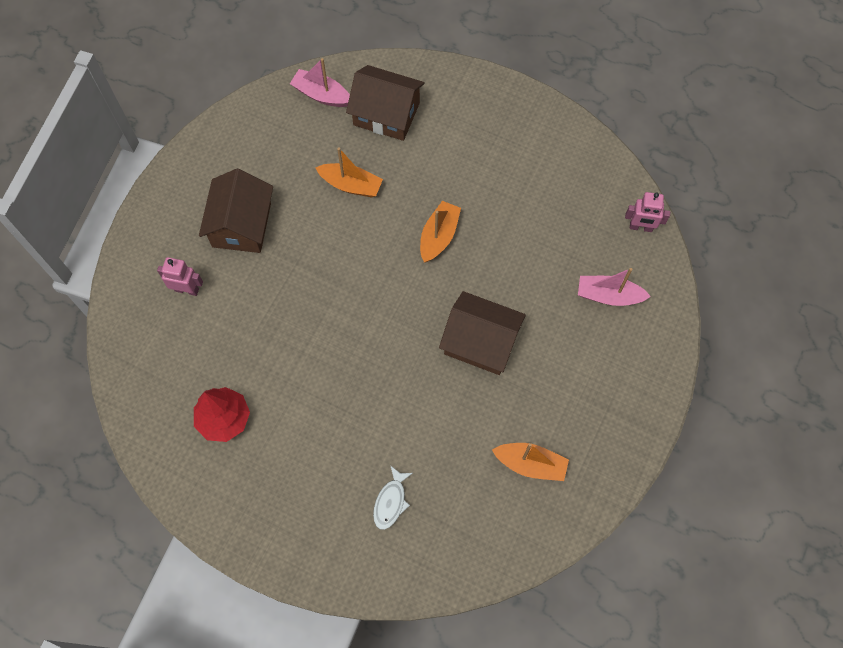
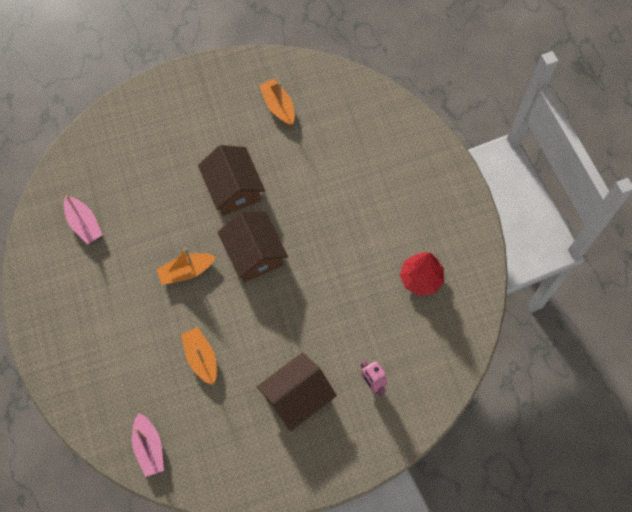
camera: 135 degrees left, 0 degrees up
brown house [346,65,425,141] -> brown house moved to [218,211,288,282]
white fish [373,465,413,530] -> none
pink boat [578,268,651,306] -> pink boat moved to [64,195,102,244]
pink robot [625,192,670,232] -> none

